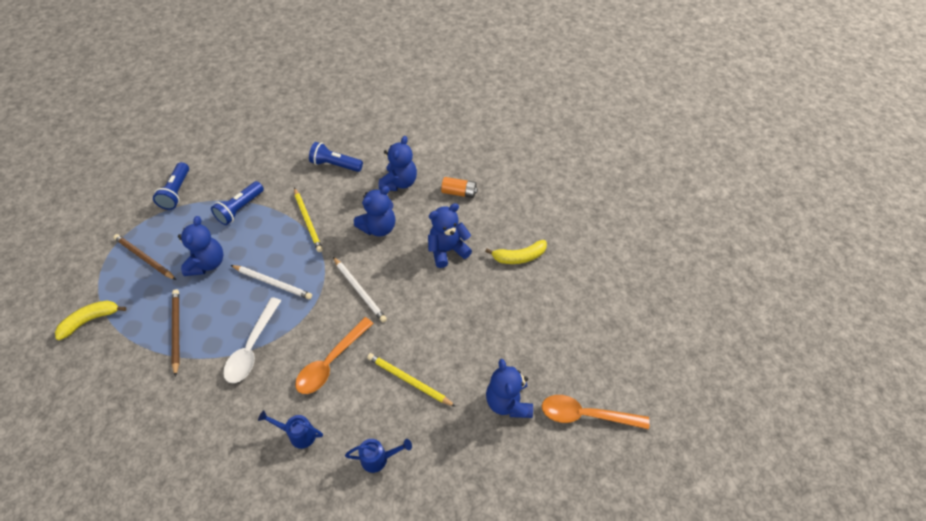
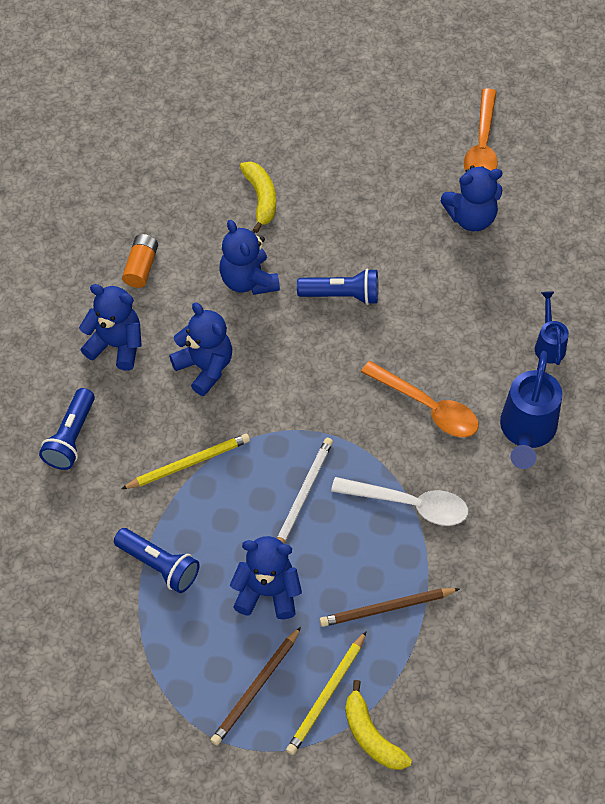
camera: 90 degrees left, 5 degrees up
blue flashlight [153,162,189,210] -> blue flashlight moved to [297,268,378,305]
blue watering can [258,410,323,449] -> blue watering can [500,351,562,469], size x1.79
white pencil [333,257,387,323] -> none
yellow pencil [367,353,456,407] -> yellow pencil moved to [286,631,367,755]

